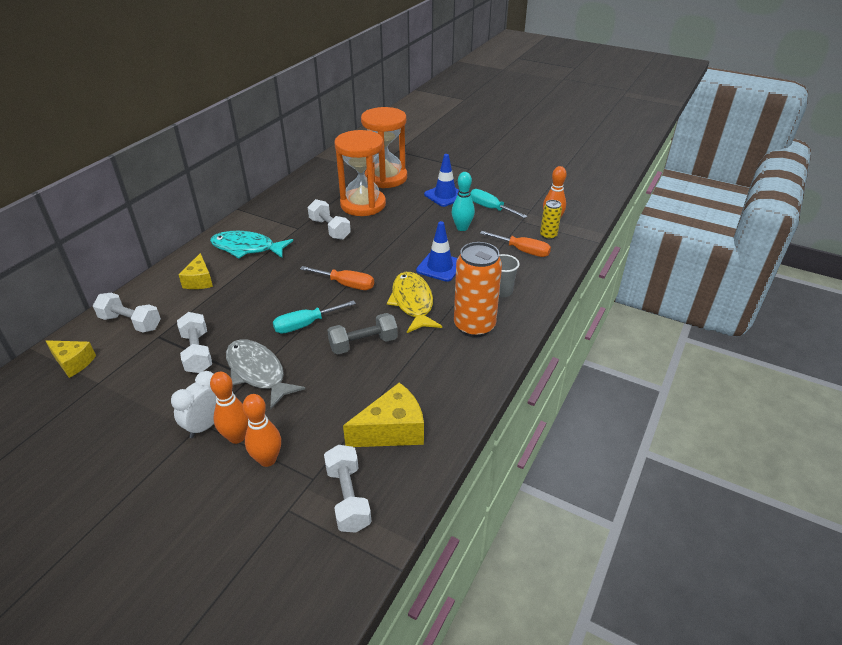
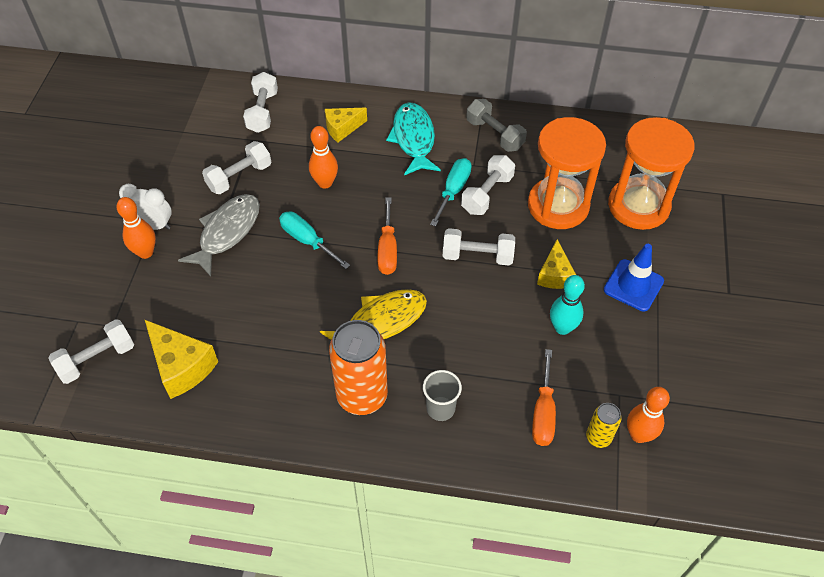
camera: 70 degrees right, 15 degrees up
yellow cheese [46,340,96,378] -> yellow cheese moved to [537,239,576,289]
orange bowling pin [243,394,281,467] -> orange bowling pin moved to [309,126,338,189]
grey dumbbell [327,313,398,354] -> grey dumbbell moved to [466,99,527,152]
blue traffic cone [416,221,457,282] -> none
turquoise screwdriver [470,189,527,218] -> turquoise screwdriver moved to [430,158,472,227]
none -> white dumbbell [443,228,515,265]

